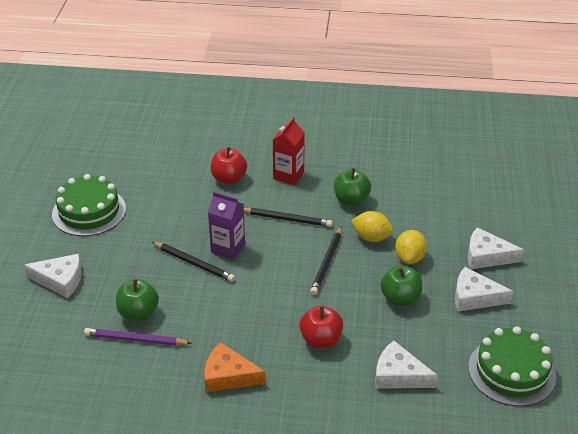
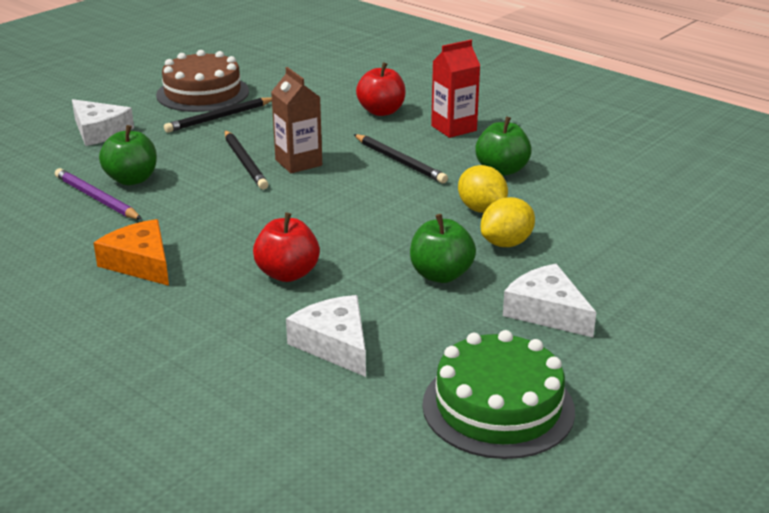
camera: 35 degrees right, 10 degrees down
green cake [52,174,126,236] -> brown cake [156,50,249,112]
purple carton [208,191,245,260] -> brown carton [271,67,322,173]
black pencil [310,226,342,295] -> black pencil moved to [164,97,272,133]
white cheese [468,227,524,269] -> none

